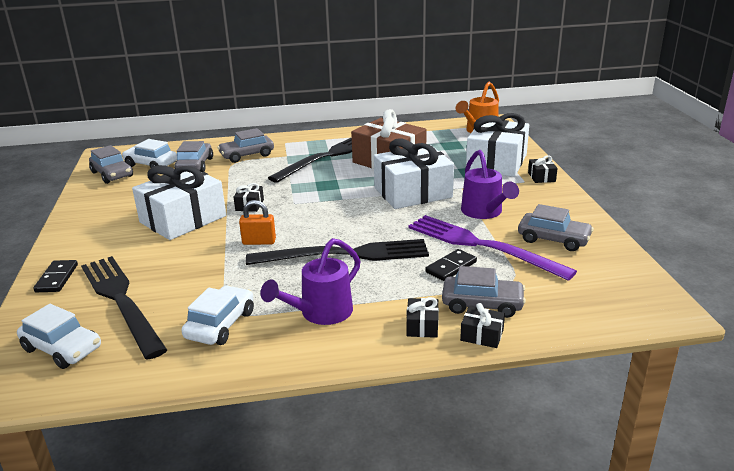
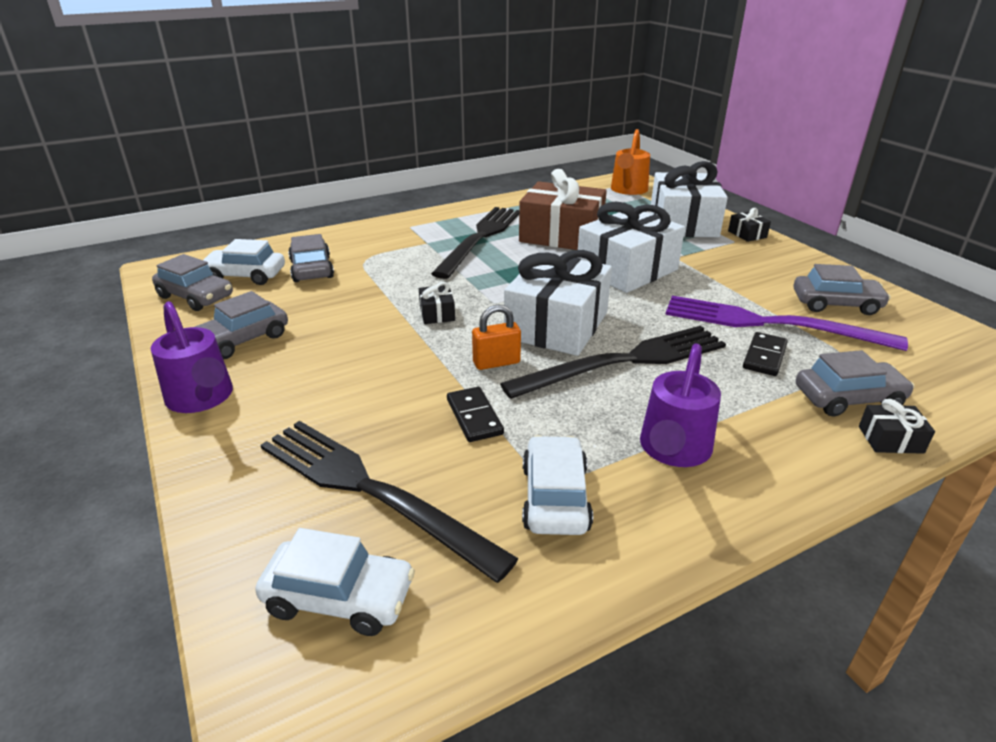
camera: 20 degrees left, 5 degrees up
black domino [33,260,78,292] -> black domino moved to [447,387,504,442]
white gift [132,165,226,240] -> white gift moved to [504,250,612,356]
grey car [217,128,274,163] -> grey car moved to [195,291,288,359]
black gift [407,297,439,338] -> none
purple watering can [461,150,519,219] -> purple watering can moved to [151,301,233,413]

